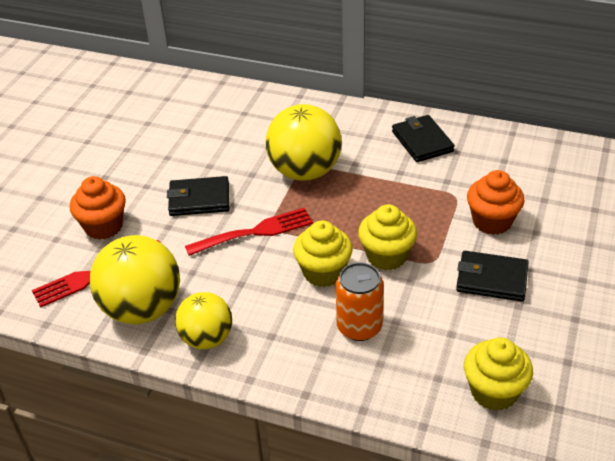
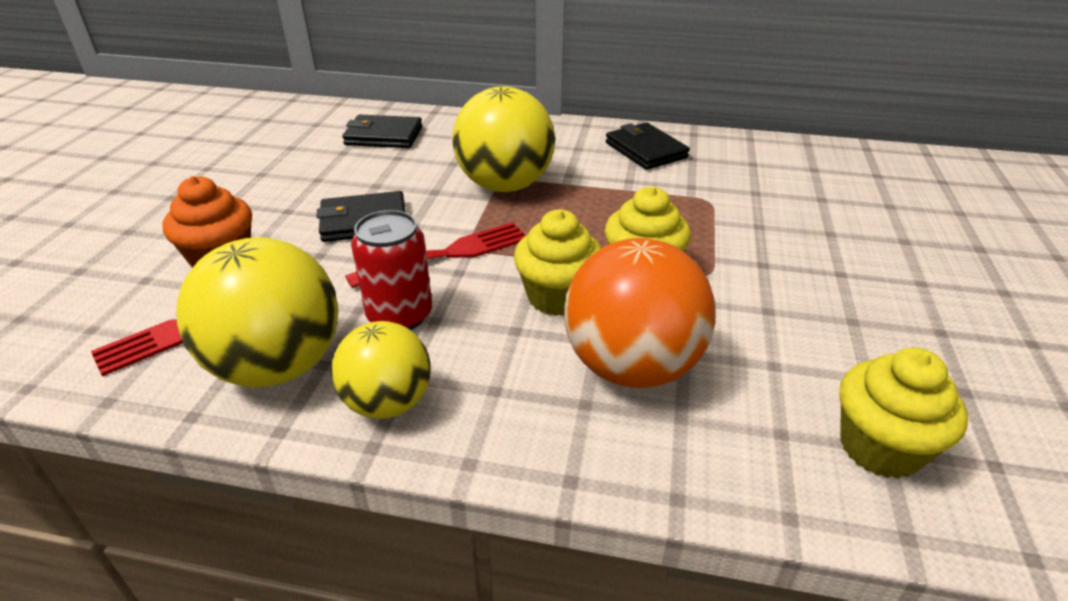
camera: 10 degrees left, 5 degrees down
orange can [336,262,384,341] -> orange ball [564,238,716,388]
black wallet [456,251,529,302] -> black wallet moved to [342,115,422,148]
orange cupcake [467,170,524,235] -> none
none -> red can [351,210,432,330]

